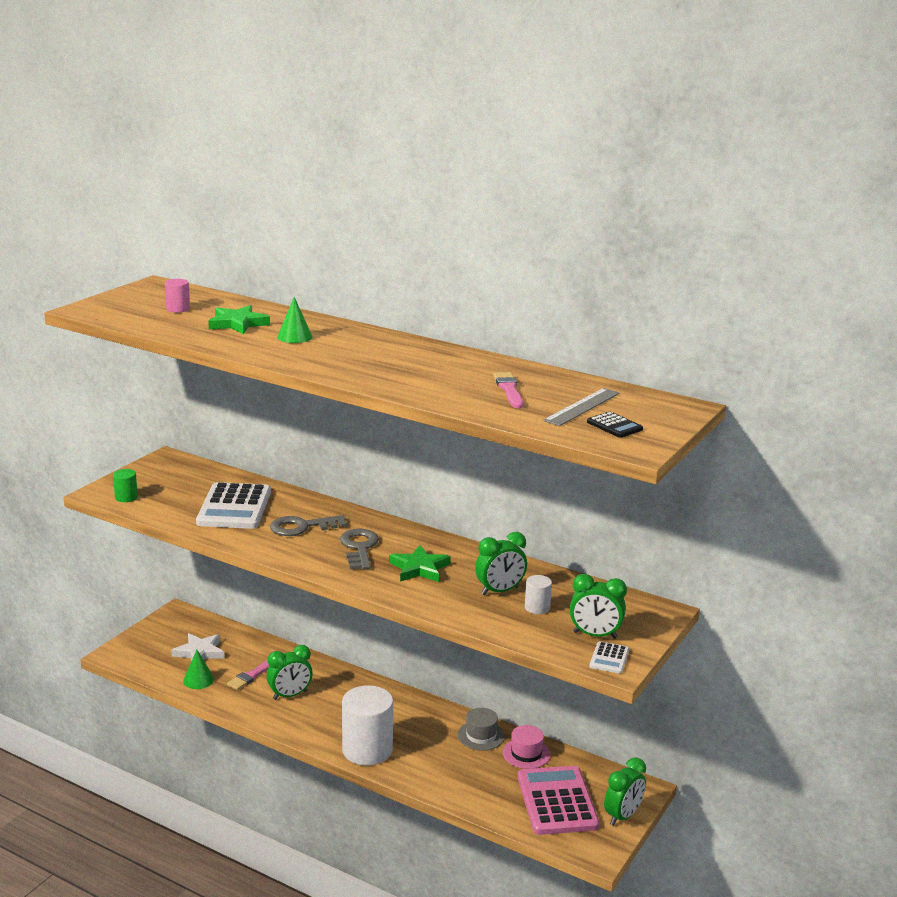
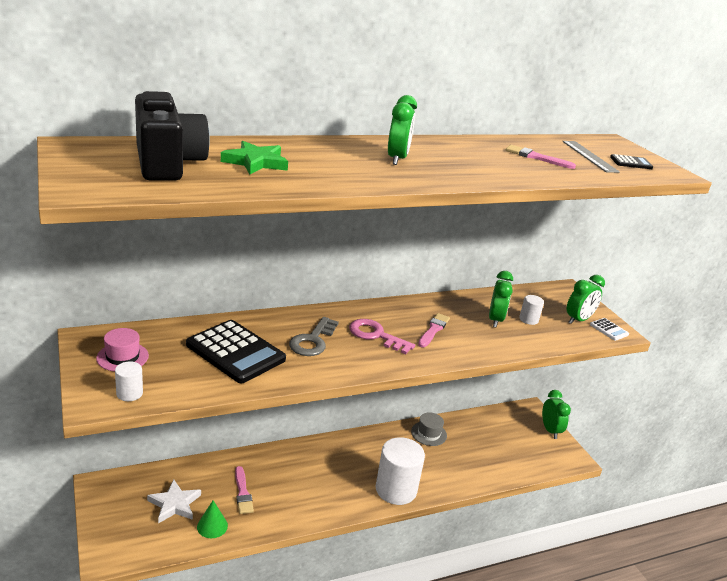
camera: 55 degrees left, 5 degrees up
green cylinder [113,469,138,502] -> white cylinder [115,362,143,401]
pink cylinder [165,279,190,313] -> black camera [135,91,210,181]
white calculator [196,482,271,529] -> black calculator [186,320,286,383]
green clock [267,645,313,700] -> green clock moved to [388,95,417,165]
green cone [277,297,313,343] -> none
grey key [340,529,379,569] -> pink key [349,319,415,354]
green star [389,545,451,582] -> pink brush [418,313,450,347]
pink hat [503,725,551,769] -> pink hat moved to [96,328,149,372]
pink calculator [518,766,599,835] -> none

